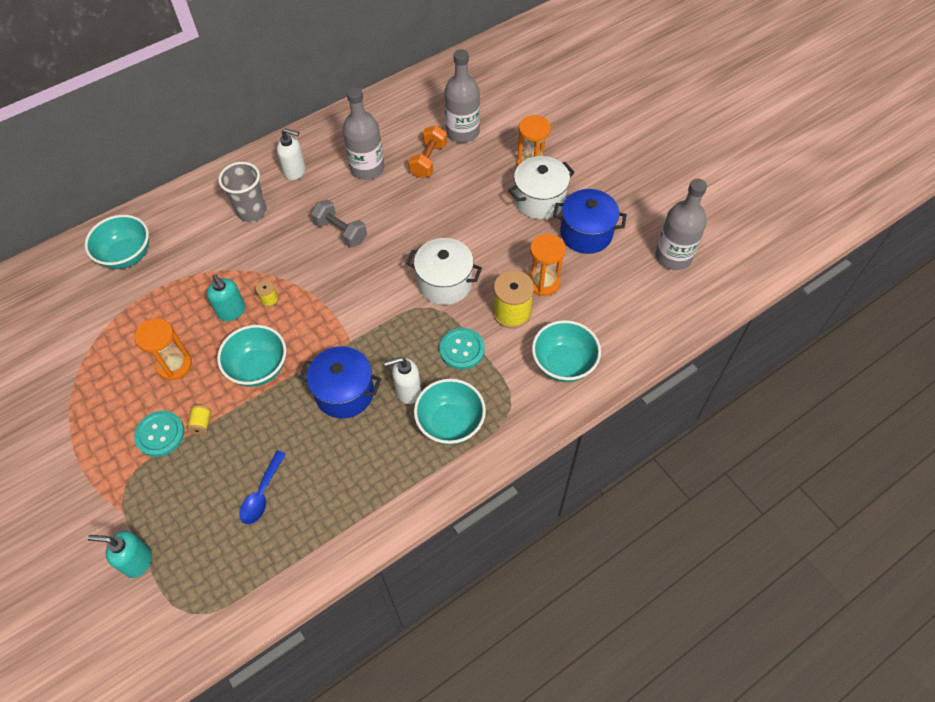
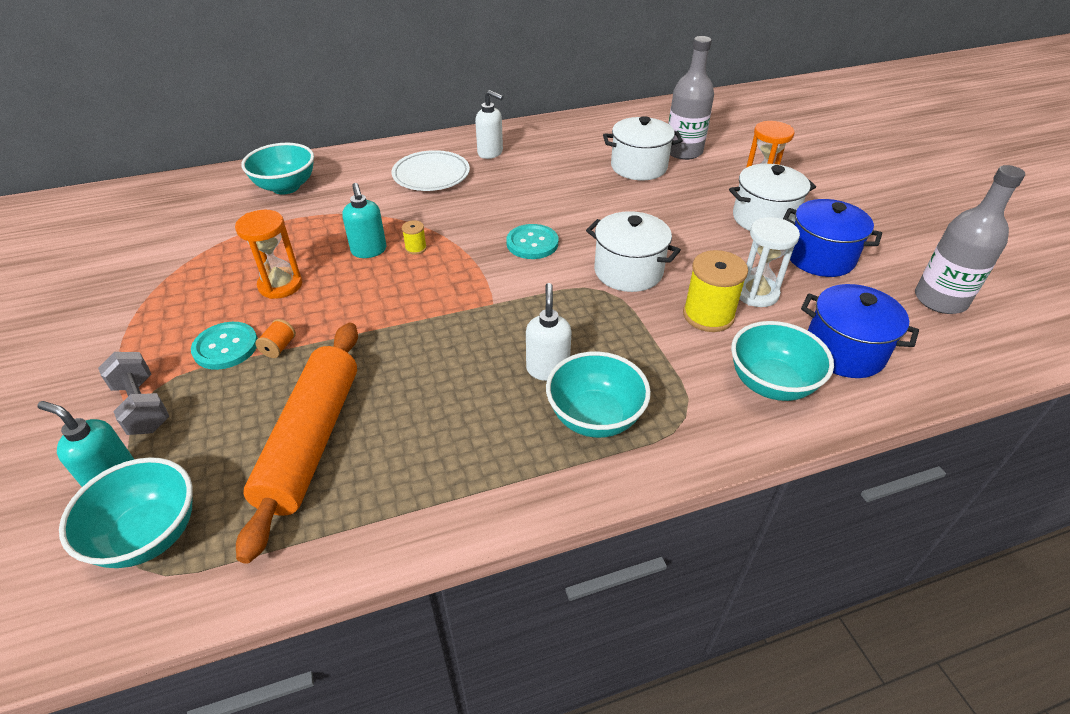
camera: 15 degrees right, 15 degrees down
yellow spool [187,405,211,435] -> orange spool [255,319,296,358]
turquoise bowl [217,325,287,387] -> turquoise bowl moved to [59,457,193,568]
grey cup [218,162,267,222] -> white plate [392,150,470,191]
blue spoon [239,451,286,524] -> orange rolling pin [236,322,358,564]
blue pot [299,346,381,419] -> blue pot moved to [801,284,919,378]
grey dumbbell [311,199,367,248] -> grey dumbbell moved to [98,352,169,435]
grey bottle [342,87,384,180] -> none
white soap dispenser [384,357,421,404] -> white soap dispenser turned 90 degrees clockwise [526,283,572,381]
orange dumbbell [408,125,447,178] -> white pot [603,116,683,180]
turquoise button [439,328,485,370] -> turquoise button moved to [506,224,558,259]
orange hourglass [528,234,566,296] -> white hourglass [740,217,800,307]

